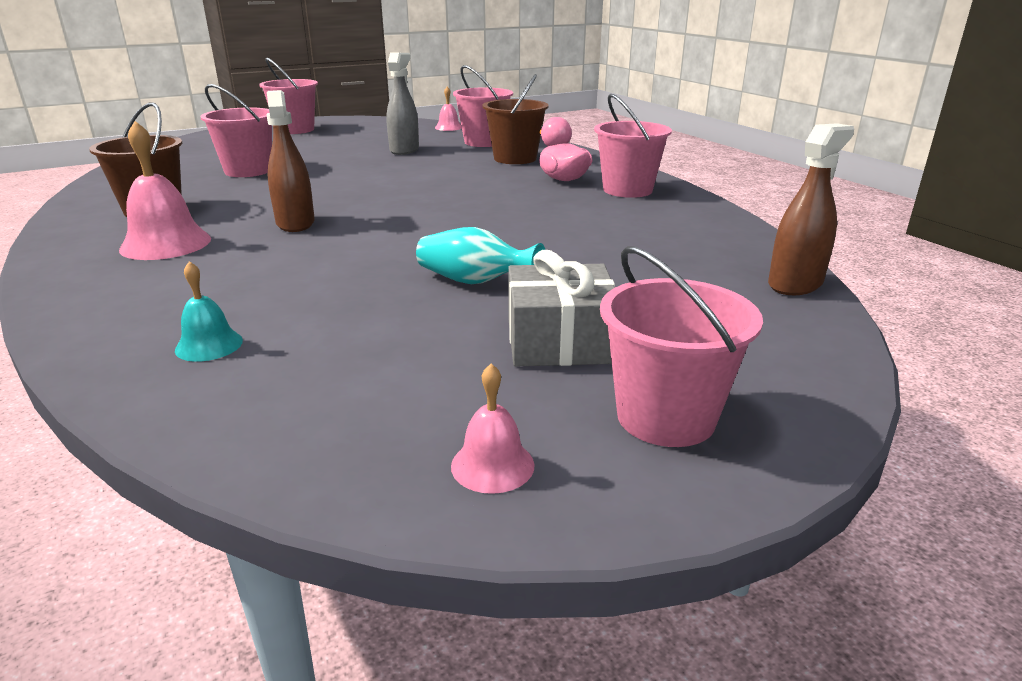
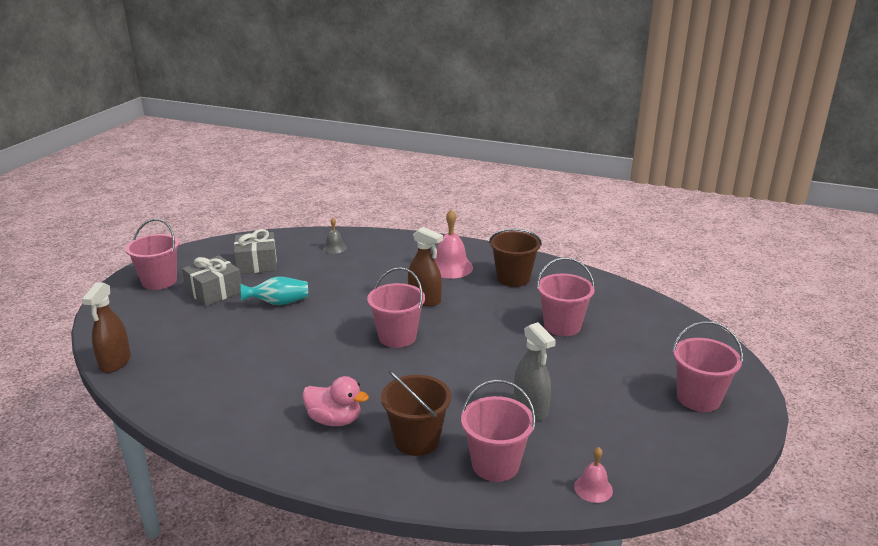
camera: 140 degrees right, 0 degrees up
turquoise bell [175,261,243,362] -> grey bell [323,218,347,254]
pink bell [451,364,535,494] -> none
pink bucket [594,94,672,198] -> pink bucket moved to [367,267,425,348]
none -> grey gift [234,229,277,274]

